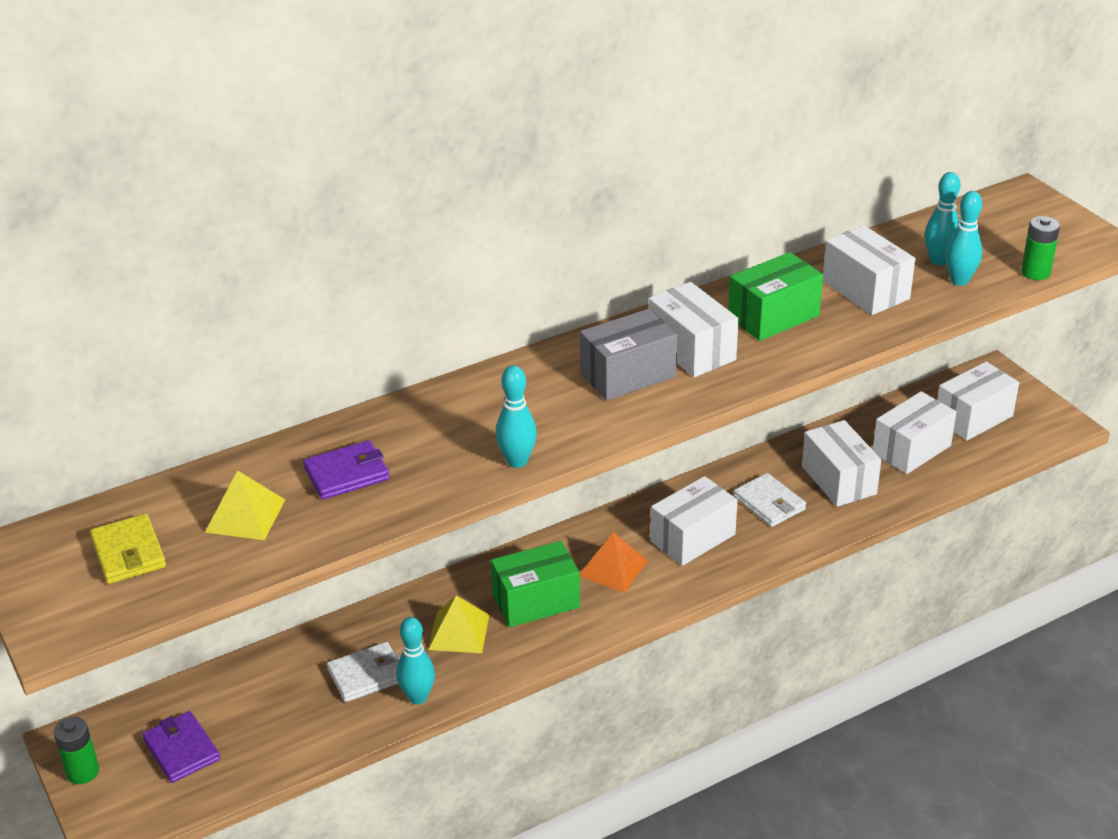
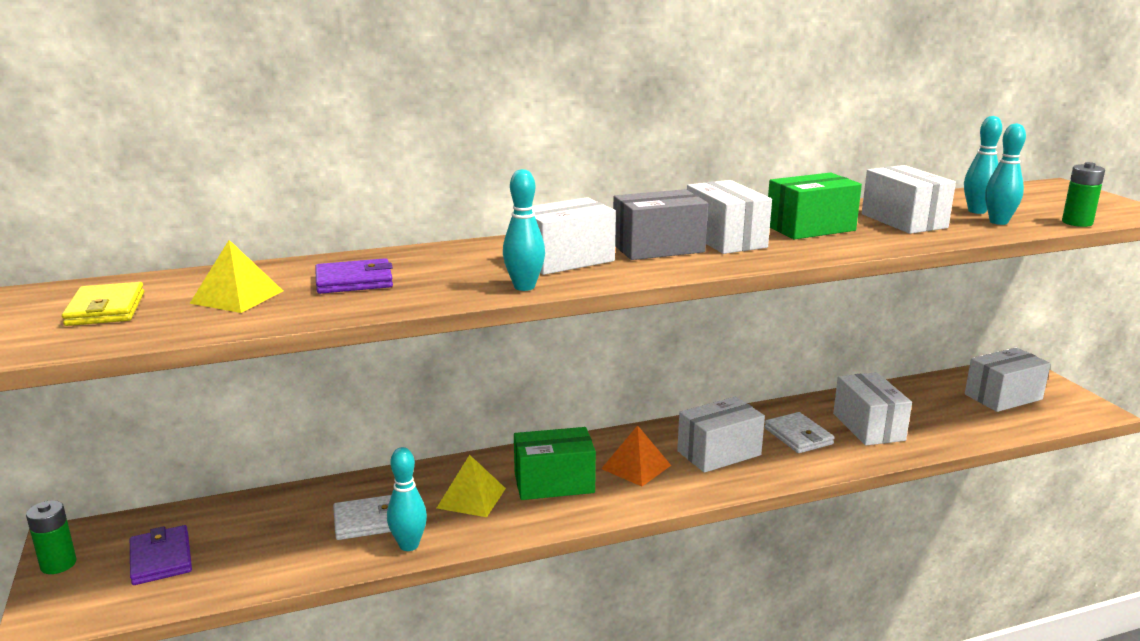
camera: 10 degrees right, 15 degrees down
white box [873,391,956,474] -> white box moved to [532,197,616,275]

